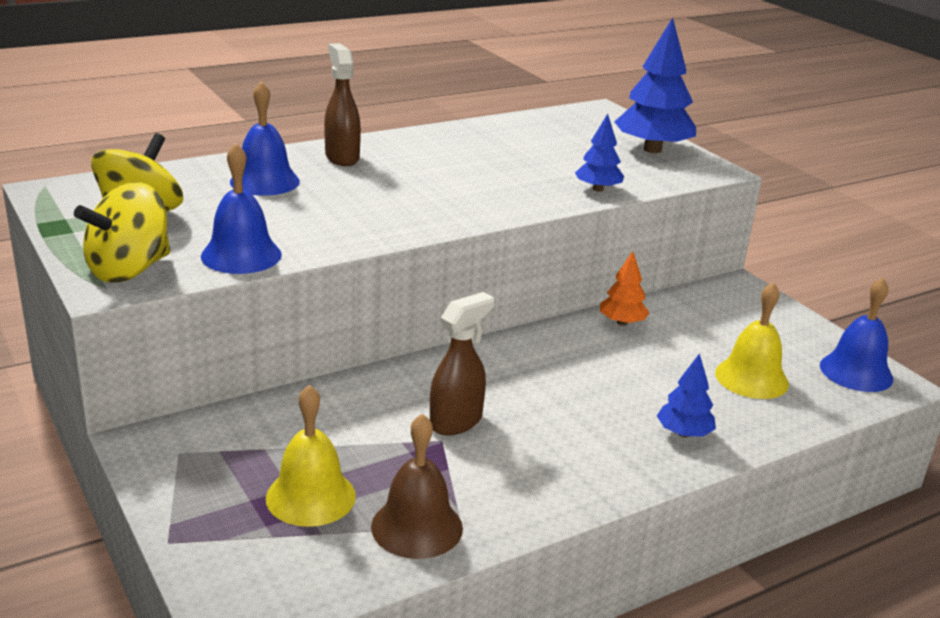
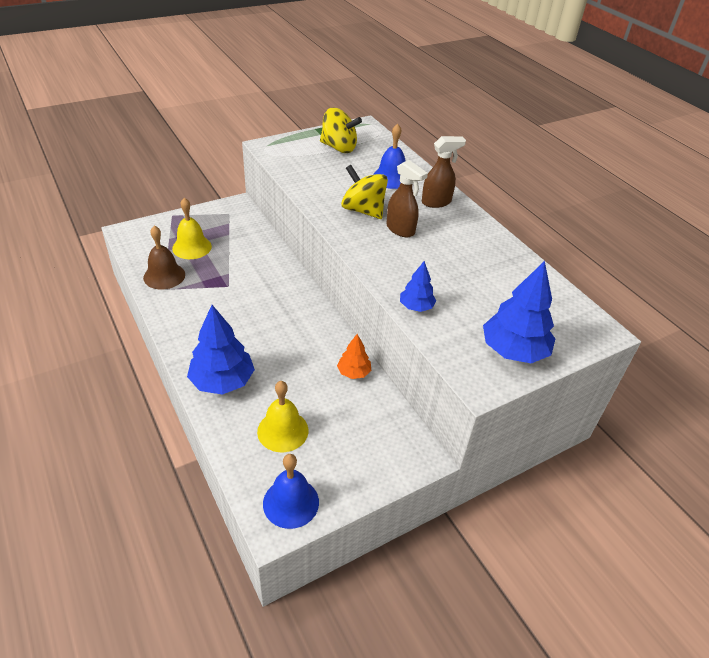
camera: 90 degrees right, 15 degrees up
yellow spinning top [74,183,170,283] -> yellow spinning top moved to [341,165,388,219]
blue bell [201,143,282,274] -> none
brown spray bottle [430,292,494,435] -> brown spray bottle moved to [387,160,428,237]
blue tree [657,353,716,437] -> blue tree [187,305,255,395], size x1.83

